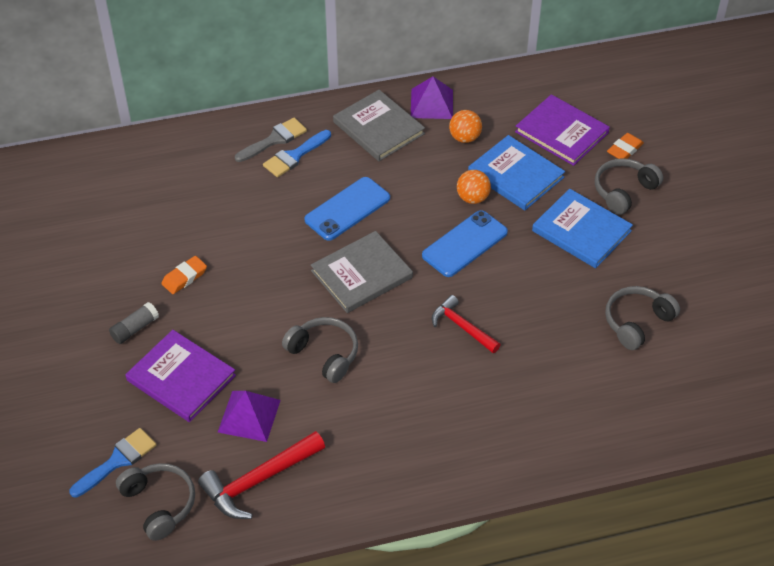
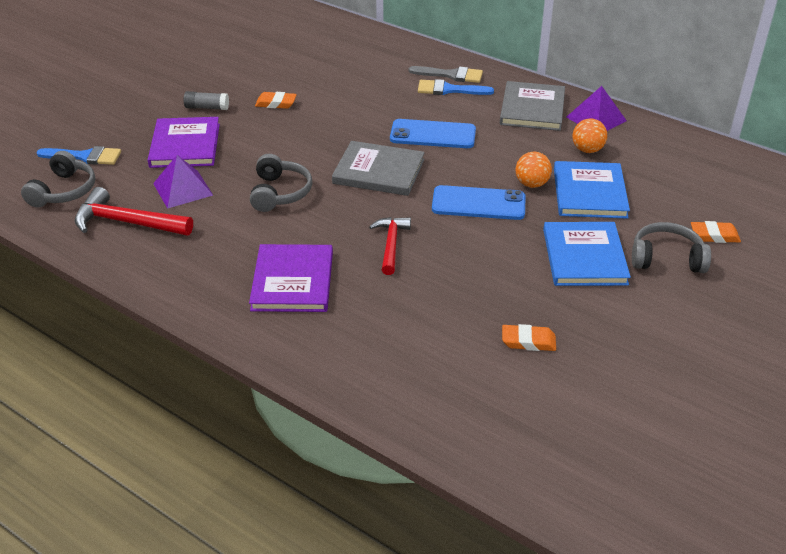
camera: 50 degrees right, 10 degrees down
purple book [515,94,610,166] -> purple book moved to [249,244,333,312]
grey headphones [605,286,680,350] -> orange eraser [502,324,556,351]

